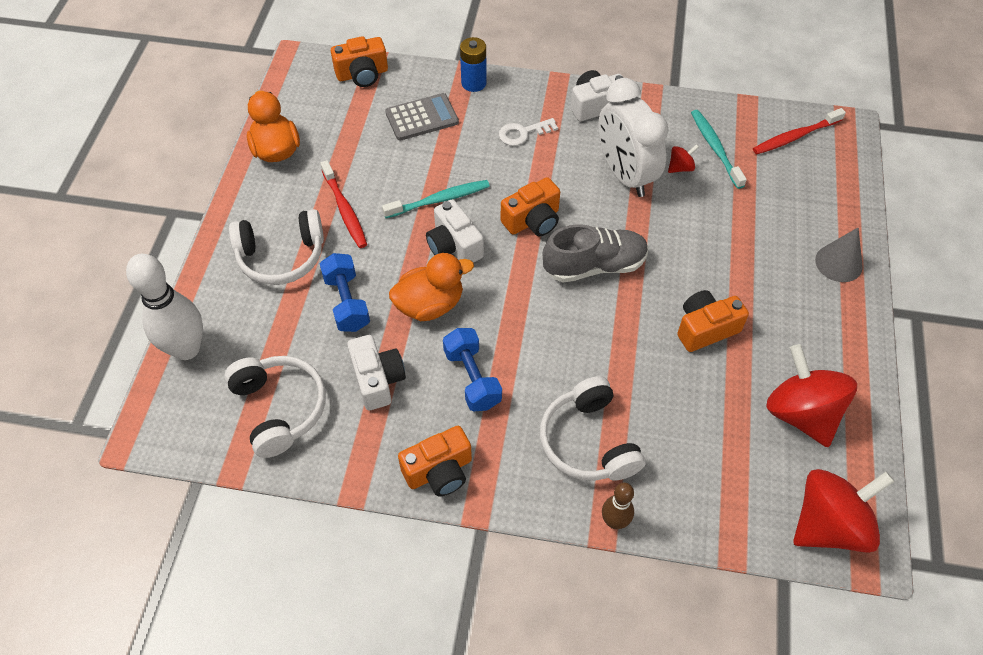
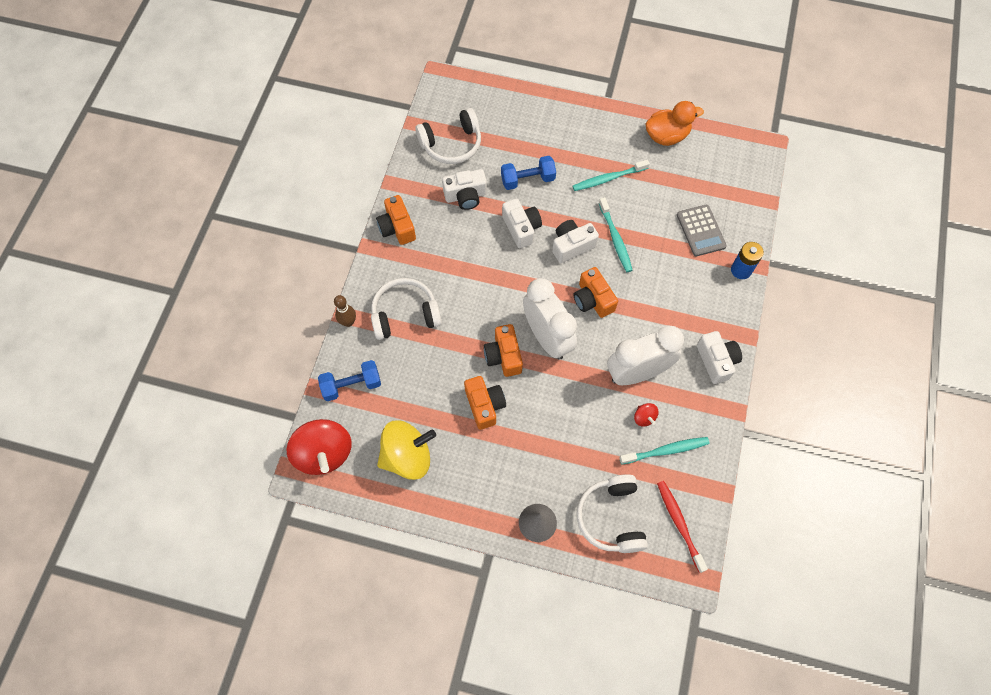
camera: 95 degrees right, 10 degrees up
white bowling pin [126,254,203,360] -> none
white headphones [229,209,324,285] -> white headphones moved to [577,474,648,553]
red toothbrush [320,160,367,248] -> turquoise toothbrush [572,159,650,191]
orange camera [331,36,388,87] -> orange camera moved to [484,324,523,377]
orange duck [389,253,474,321] -> white camera [502,199,542,248]
blue dumbbell [443,328,502,412] -> blue dumbbell moved to [318,360,381,401]
white key [499,118,558,146] -> none
grey shoe [543,224,648,283] -> white clock [523,278,577,360]
red spinning top [767,344,857,447] -> yellow spinning top [377,420,436,480]

